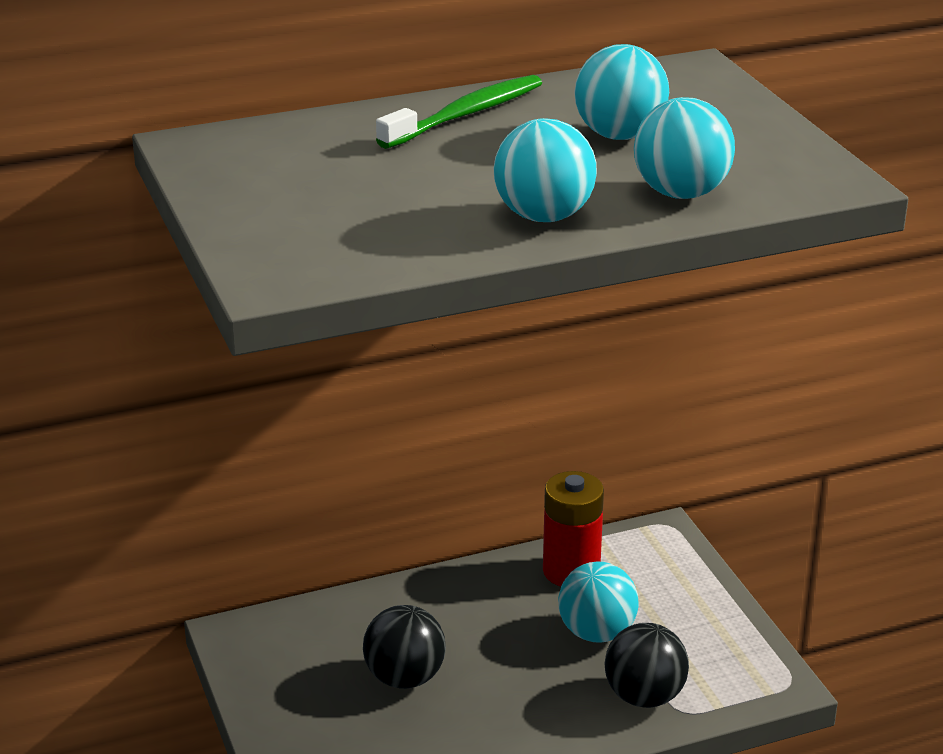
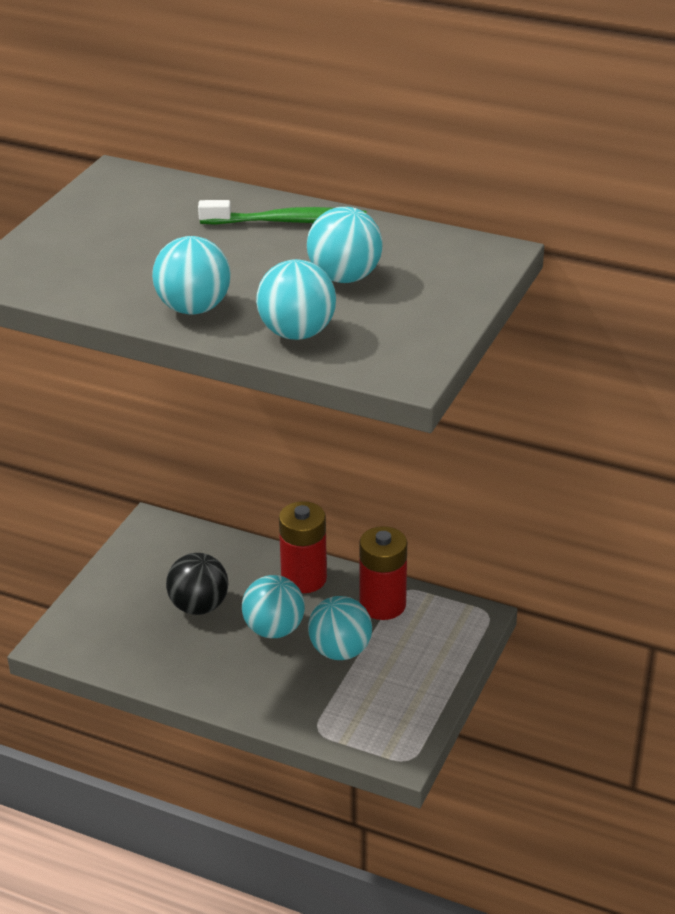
camera: 45 degrees right, 5 degrees up
black ball [604,623,689,708] -> none
none -> turquoise ball [242,575,305,638]
none -> red battery [279,501,327,593]

